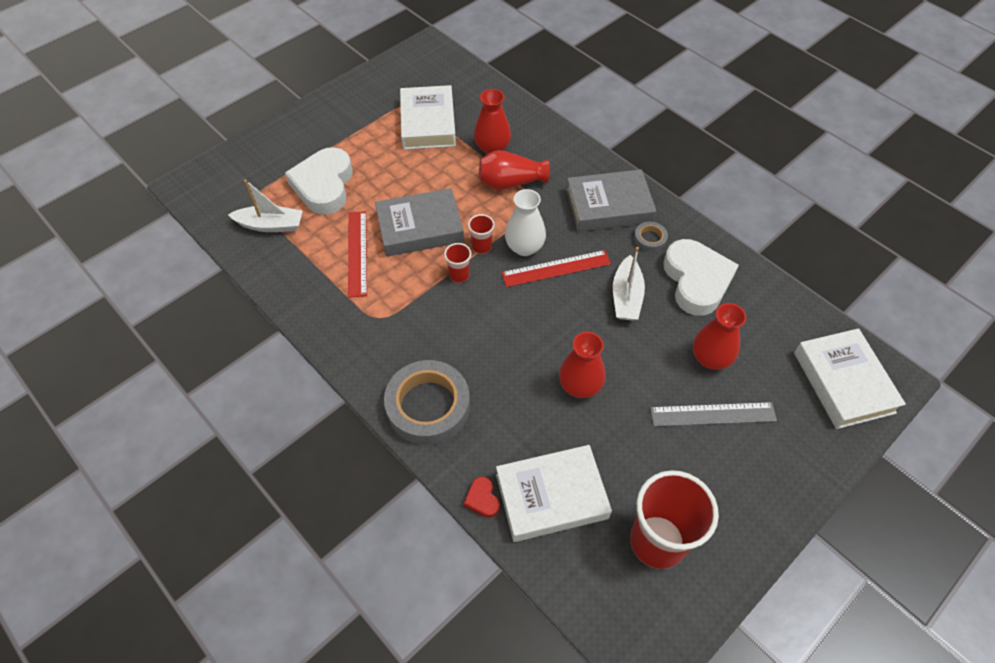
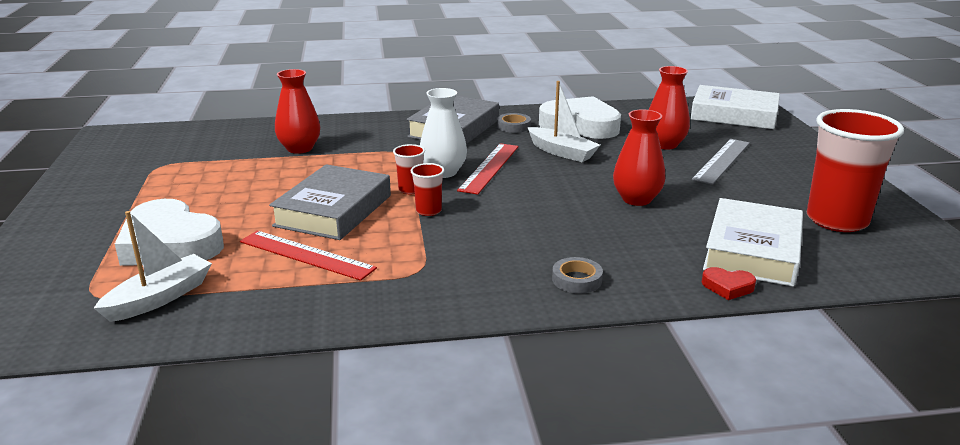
camera: 55 degrees left, 30 degrees down
grey tape [384,360,470,445] -> grey tape [552,257,603,294], size x0.45
white book [400,85,456,150] -> none
red vase [479,150,550,190] -> none

